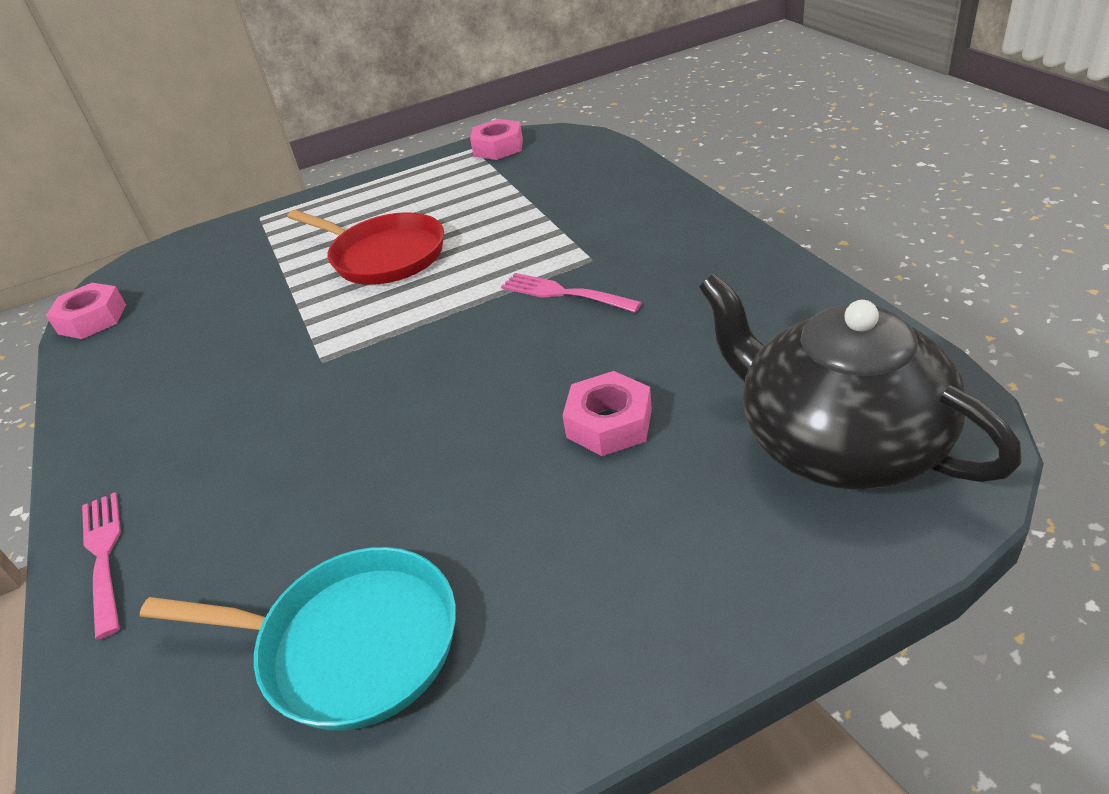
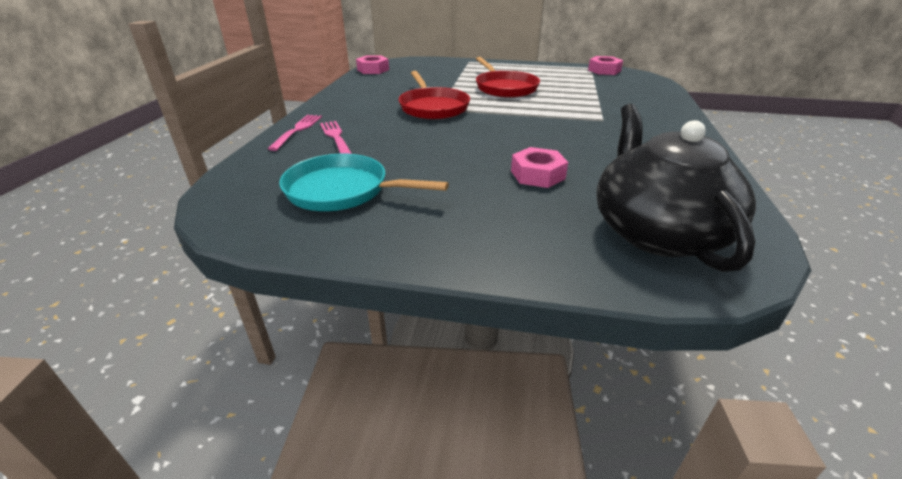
camera: 30 degrees right, 5 degrees down
turquoise pan [140,547,456,731] -> turquoise pan turned 150 degrees clockwise [279,154,449,211]
pink fork [501,273,642,312] -> pink fork moved to [320,121,352,154]
none -> red pan [399,71,470,119]

